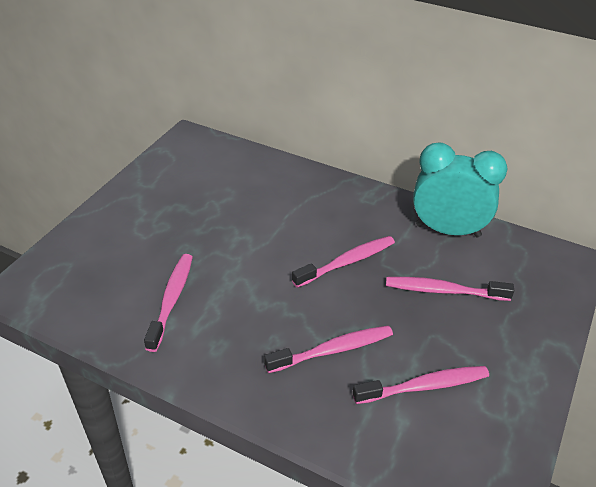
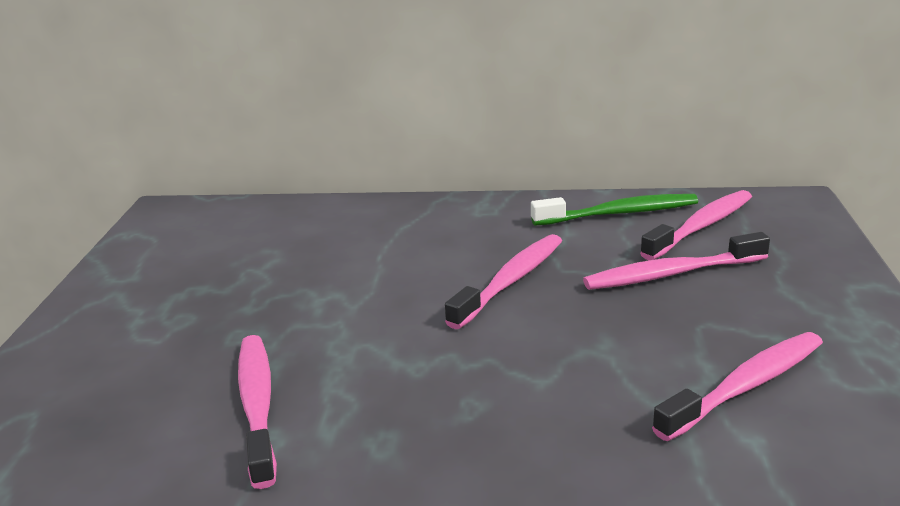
camera: 20 degrees left, 15 degrees down
pink toothbrush [264,325,393,373] -> pink toothbrush moved to [640,190,752,260]
turquoise clock [413,142,507,237] -> green toothbrush [531,194,698,225]

